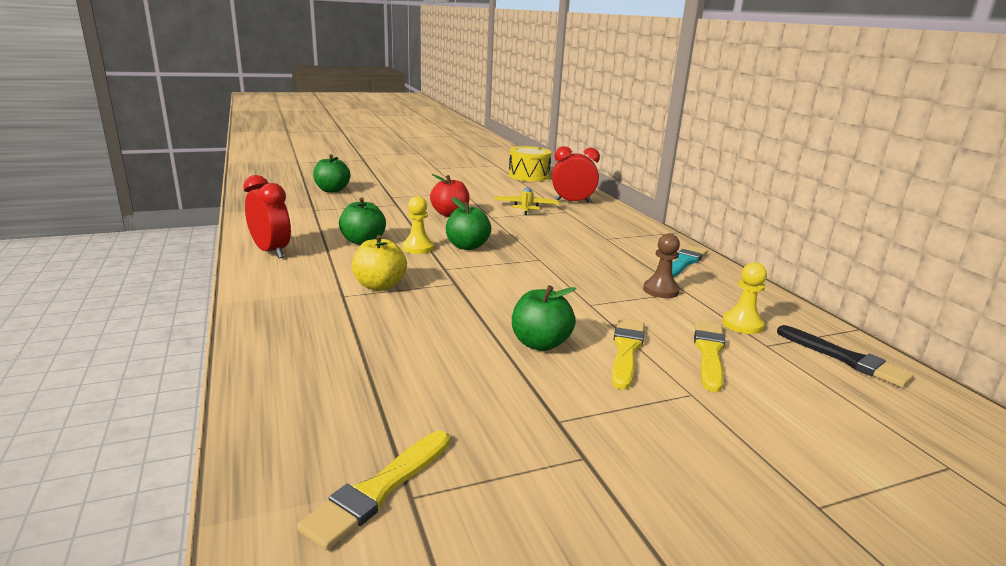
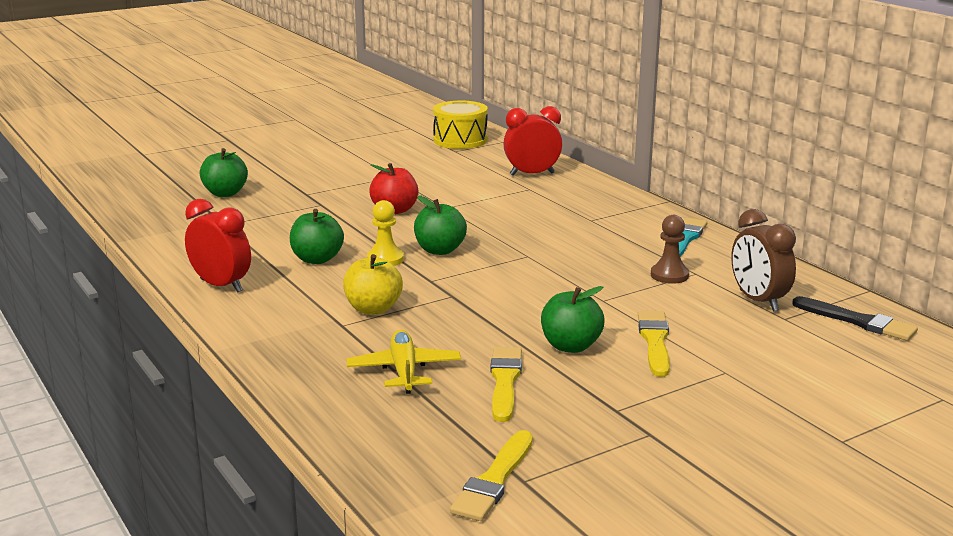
camera: 10 degrees left, 0 degrees up
yellow plane [495,187,559,215] -> yellow plane moved to [347,330,461,394]
yellow brush [694,321,725,392] -> yellow brush moved to [490,347,522,422]
yellow pawn [722,262,767,334] -> brown clock [731,209,796,312]

